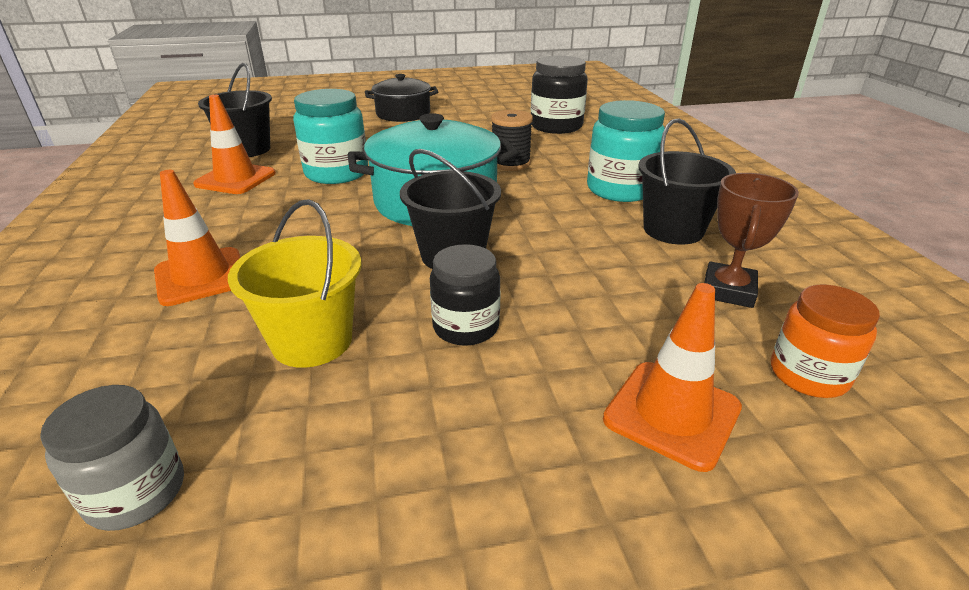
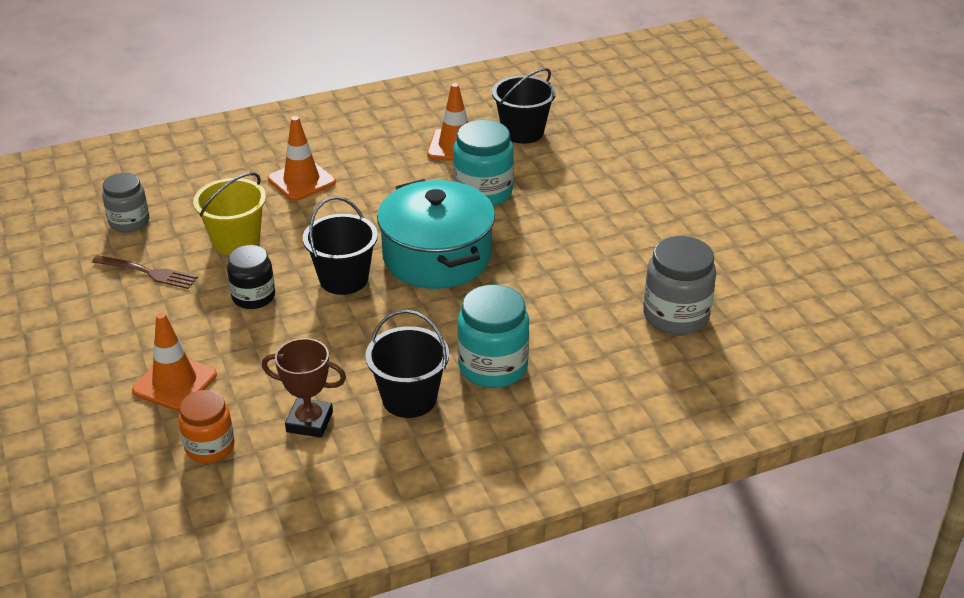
camera: 80 degrees right, 5 degrees up
black pot [365,74,438,122] -> none
black spool [491,110,533,171] -> none
black jar [531,56,588,134] -> grey jar [643,236,716,335]
none -> brown fork [92,255,198,289]

